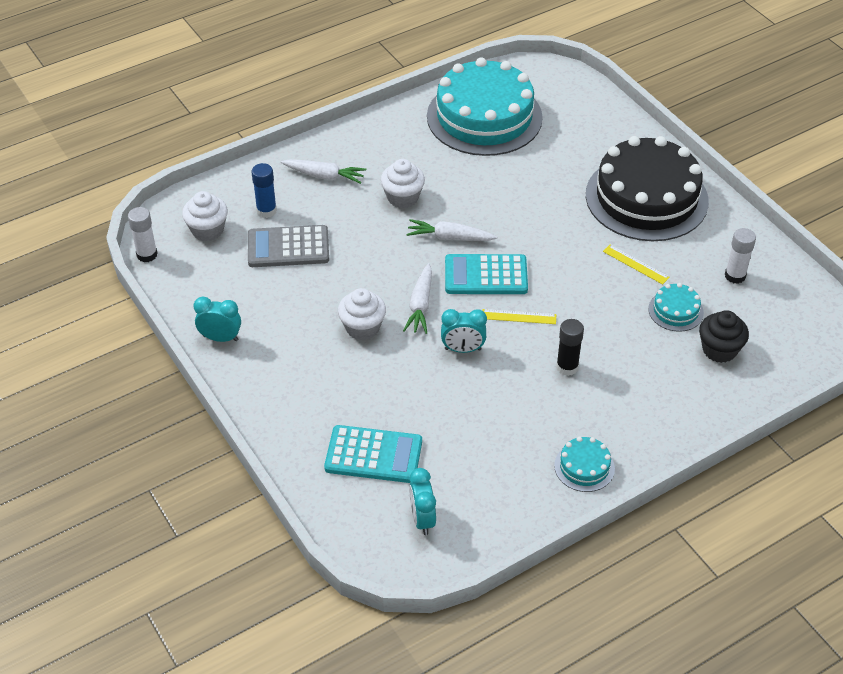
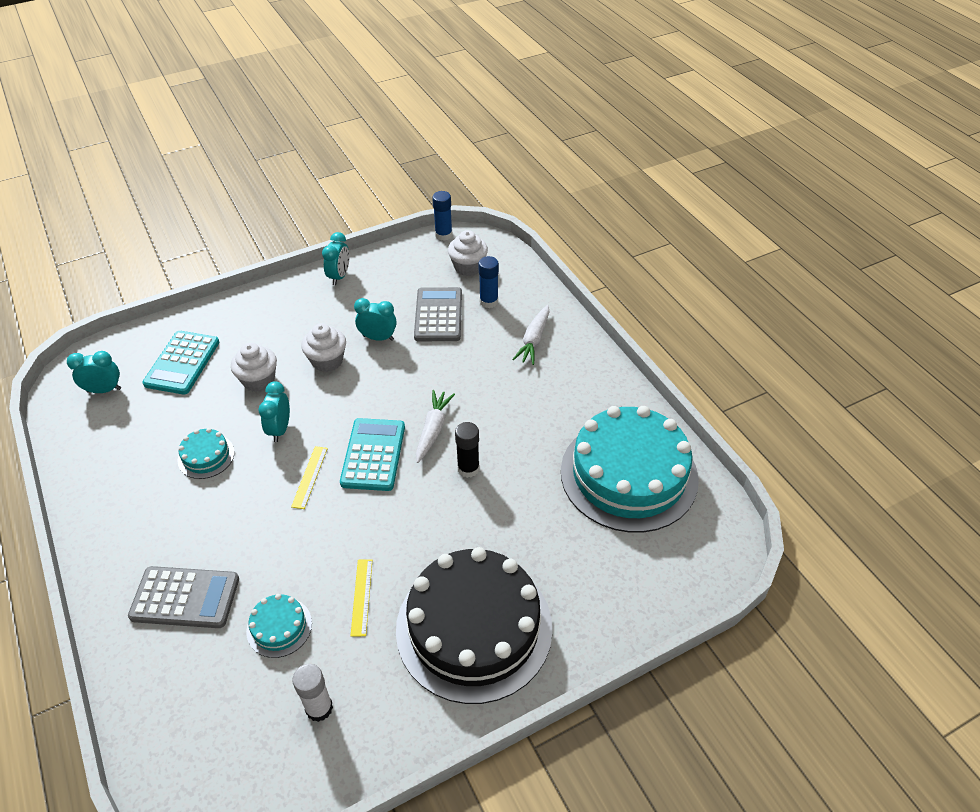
camera: 95 degrees right, 0 degrees up
white glue stick [128,207,158,262] -> blue glue stick [432,191,453,241]
white cupcake [380,159,425,208] -> white cupcake moved to [231,343,277,392]
white carrot [403,263,432,334] -> none
turquoise cake [554,436,615,492] -> turquoise cake moved to [177,428,235,479]
black glue stick [556,319,584,376] -> black glue stick moved to [455,422,480,478]
yellow ruler [603,245,670,285] -> yellow ruler turned 45 degrees counterclockwise [351,559,373,637]
black cupcake [699,310,749,363] -> none
none -> grey calculator [128,566,239,628]
none -> turquoise clock [354,298,397,341]

